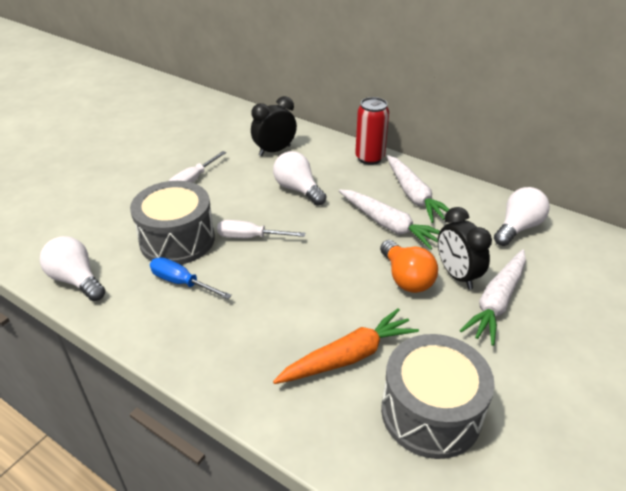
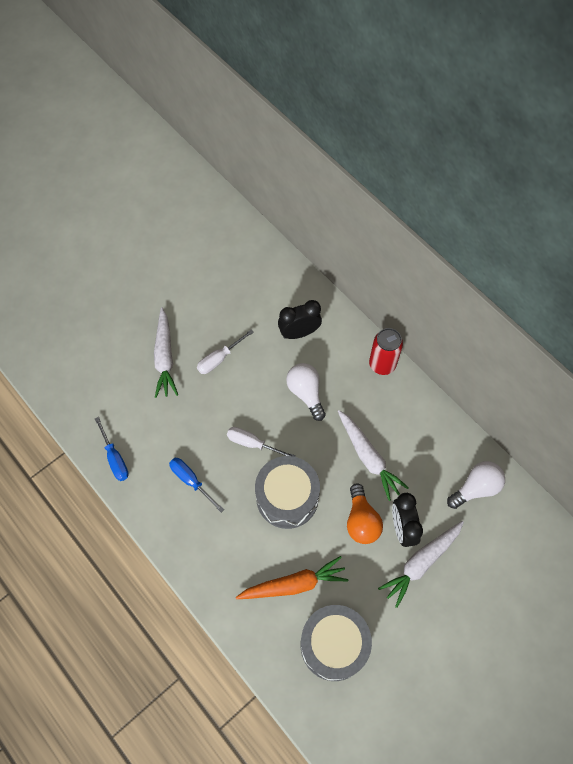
camera: 15 degrees right, 25 degrees up
white light bulb [40,236,106,301] -> blue screwdriver [95,417,129,481]
grey drum [130,181,215,265] -> grey drum moved to [255,456,320,529]
white carrot [387,155,450,223] -> white carrot moved to [154,307,178,398]

